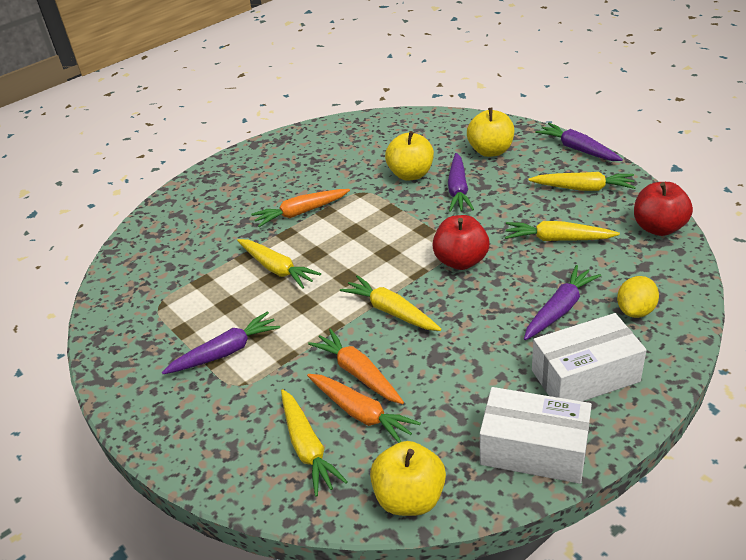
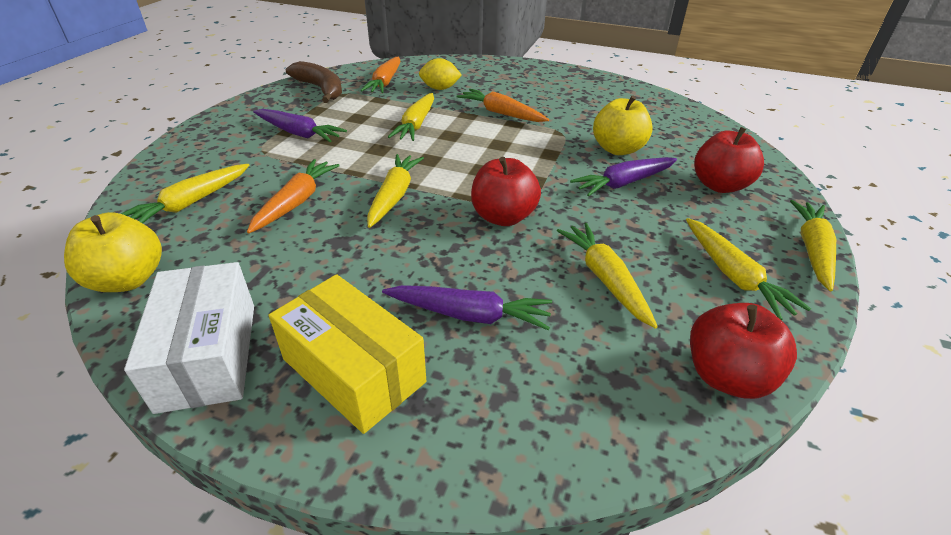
camera: 55 degrees right, 0 degrees up
orange carrot [307,374,421,443] -> orange carrot moved to [360,57,400,93]
yellow apple [467,108,514,157] -> red apple [694,127,764,193]
white box [532,313,646,401] -> yellow box [269,274,426,434]
purple carrot [535,123,623,161] -> yellow carrot [790,200,836,291]
yellow lemon [617,276,659,318] -> yellow lemon moved to [419,58,462,90]
none -> brown banana [286,61,342,103]

